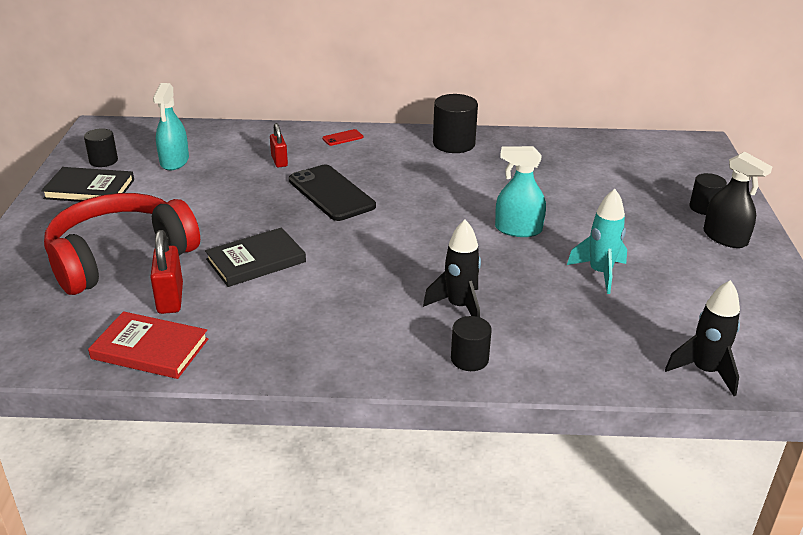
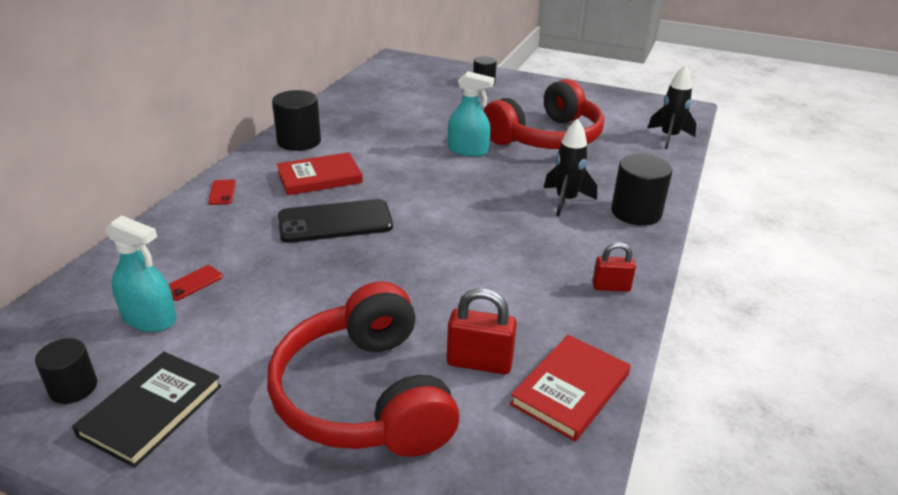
camera: 70 degrees left, 0 degrees up
black book [205,227,306,287] -> none
red padlock [270,123,288,168] -> red padlock moved to [592,242,636,292]
black cylinder [451,316,492,371] -> black cylinder [611,154,672,226], size x1.60
turquoise spray bottle [495,146,546,237] -> turquoise spray bottle turned 105 degrees counterclockwise [448,71,495,157]
turquoise rocket [567,189,627,294] -> red headphones [484,79,604,149]
black spray bottle [703,152,772,248] -> none
none -> red phone [169,265,223,301]
none -> red book [277,152,363,195]

